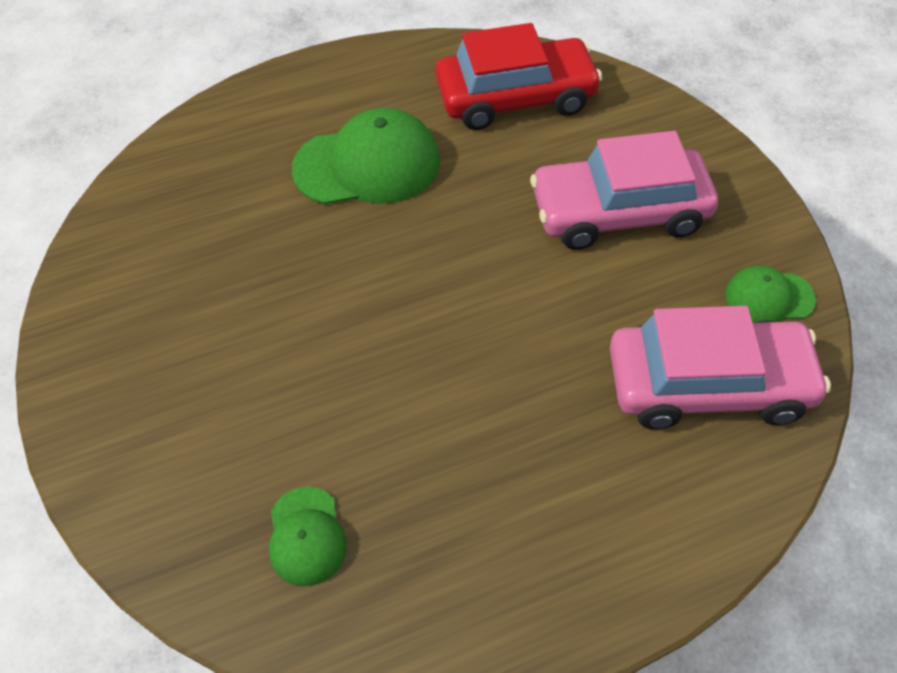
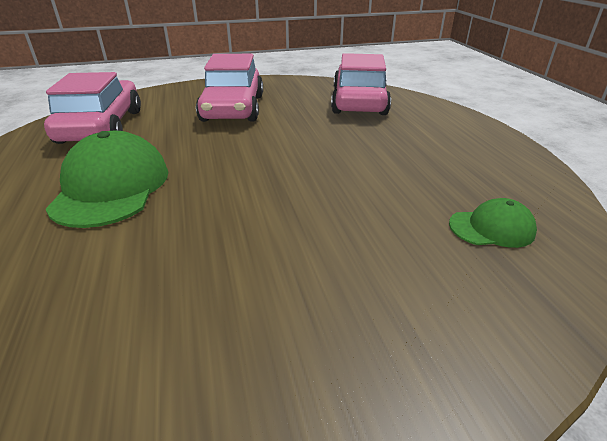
camera: 85 degrees left, 20 degrees down
red car [435,23,602,130] -> pink car [44,72,141,144]
green cap [725,266,816,323] -> none

